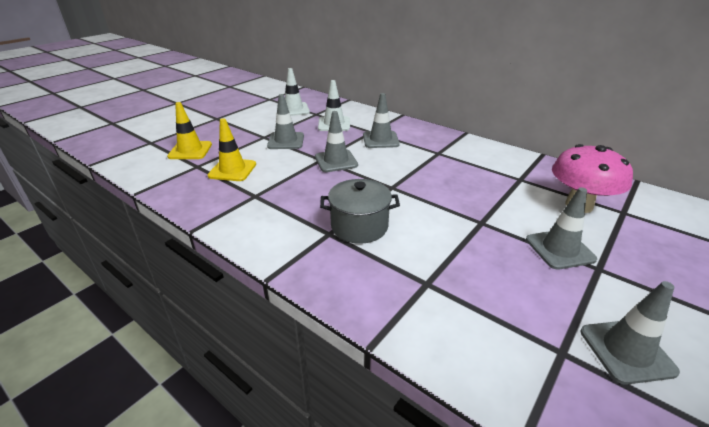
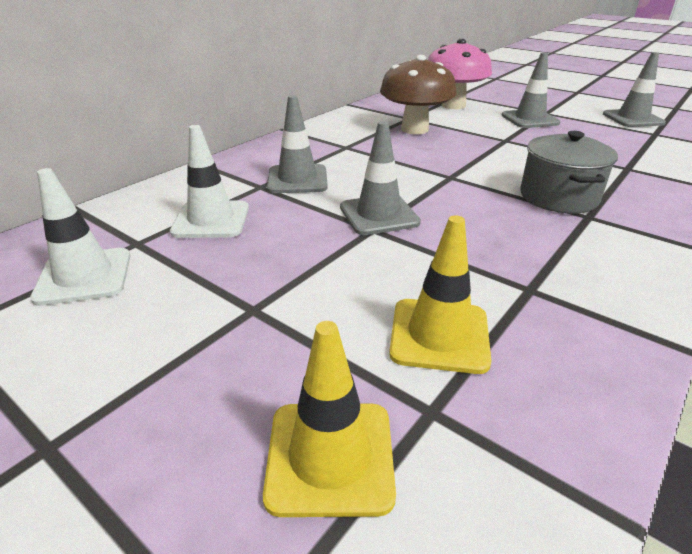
camera: 90 degrees left, 0 degrees up
grey traffic cone [267,94,304,149] -> none
none -> brown mushroom [380,55,457,134]

